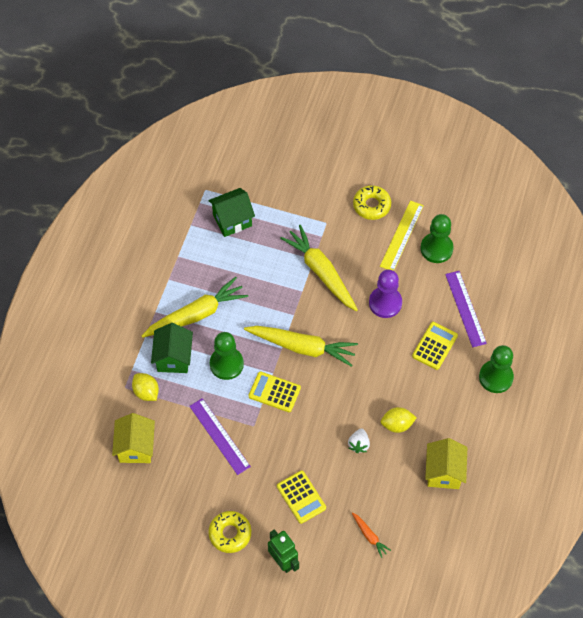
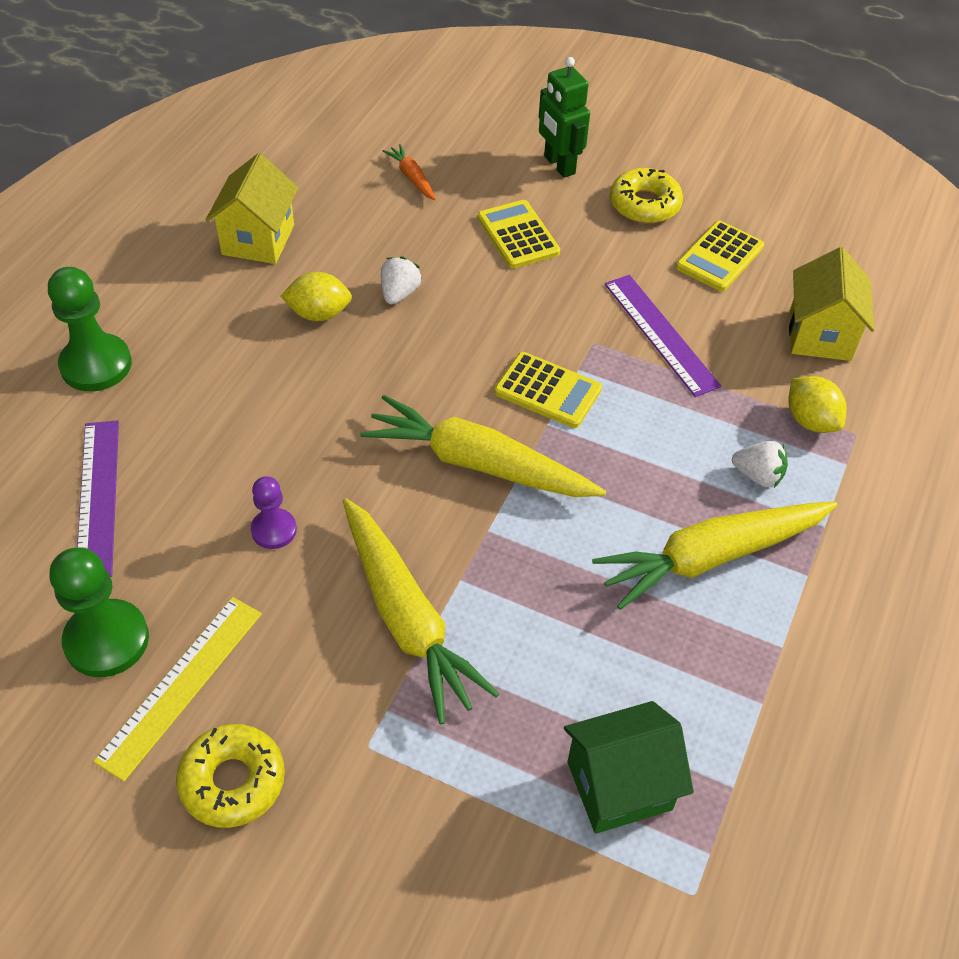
camera: 175 degrees left, 10 degrees down
green house [151,323,193,373] -> white strawberry [732,441,788,488]
green pawn [210,332,244,380] -> none
purple pawn [369,270,402,318] -> purple pawn [251,476,297,549], size x0.59
yellow calculator [412,322,458,370] -> yellow calculator moved to [676,221,764,291]

